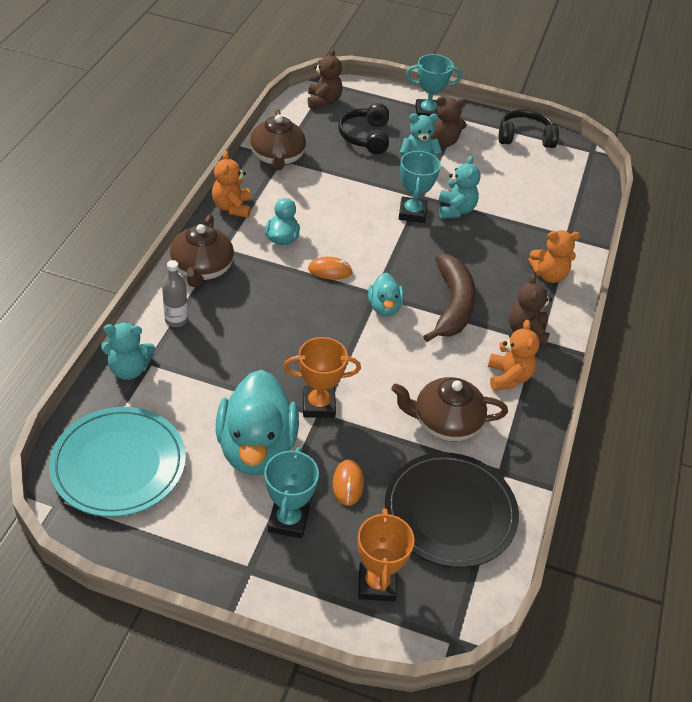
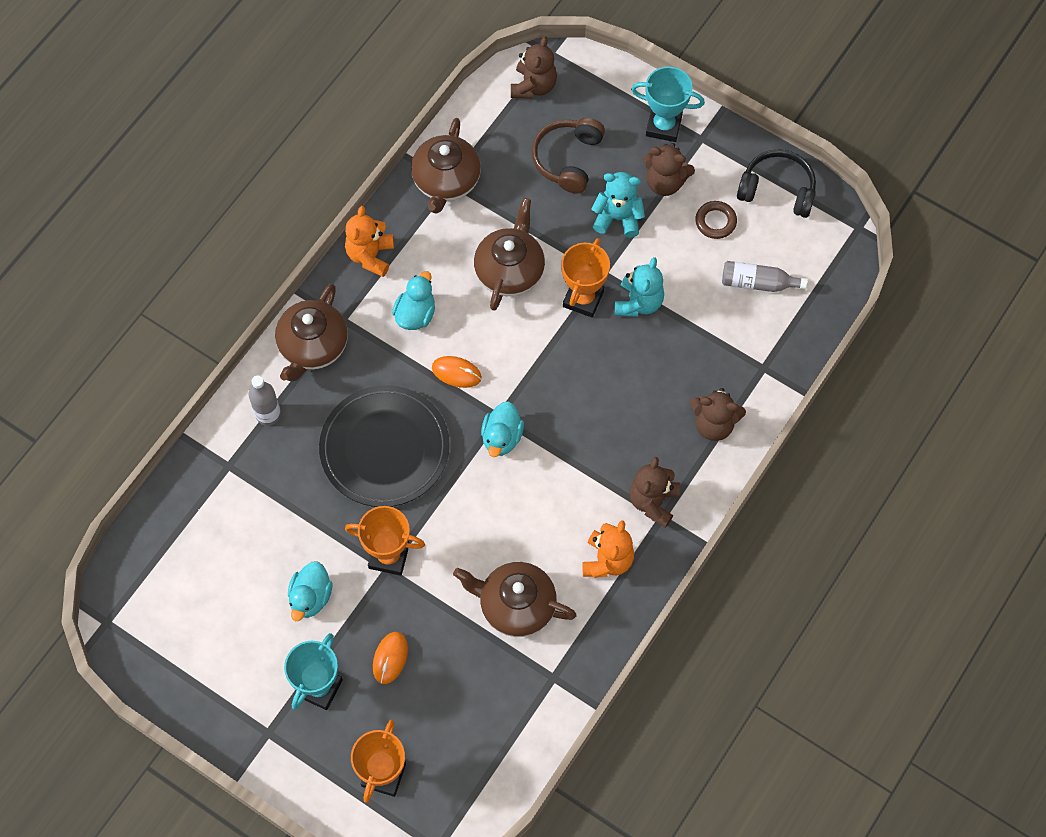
camera: 20 degrees right, 20 degrees up
turquoise plate [49,407,186,517] -> none
turquoise teddy bear [101,322,155,380] -> none
turquoise duck [216,370,299,476] -> turquoise duck [288,561,333,621], size x0.51
black headphones [338,103,389,154] -> brown headphones [532,118,605,194]
black plate [385,452,519,568] -> black plate moved to [319,385,450,507]
turquoise trophy [399,151,441,223] -> orange trophy [561,238,610,317]
brown banana [423,254,476,342] -> none
orange teddy bear [528,230,580,283] -> brown teddy bear [690,388,746,441]
none -> brown teapot [474,198,545,311]
none -> brown ring [695,201,737,239]
none -> grey bottle [722,261,807,292]

